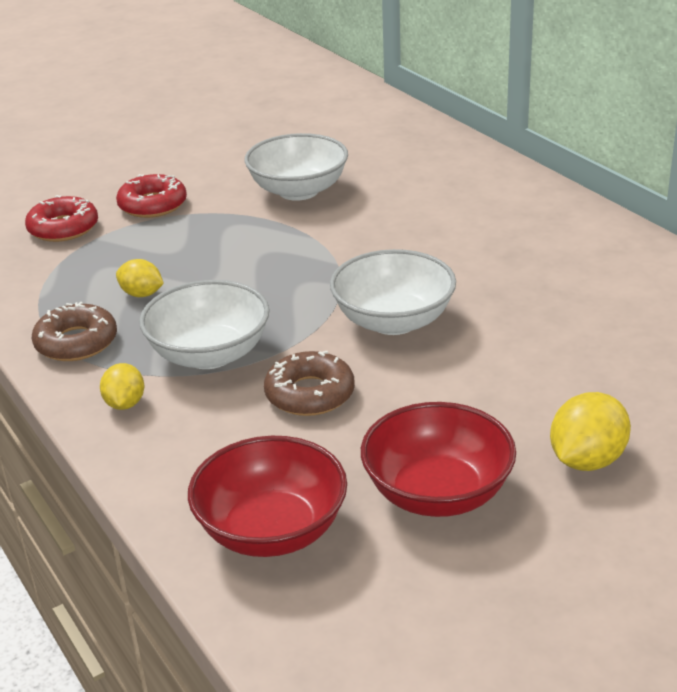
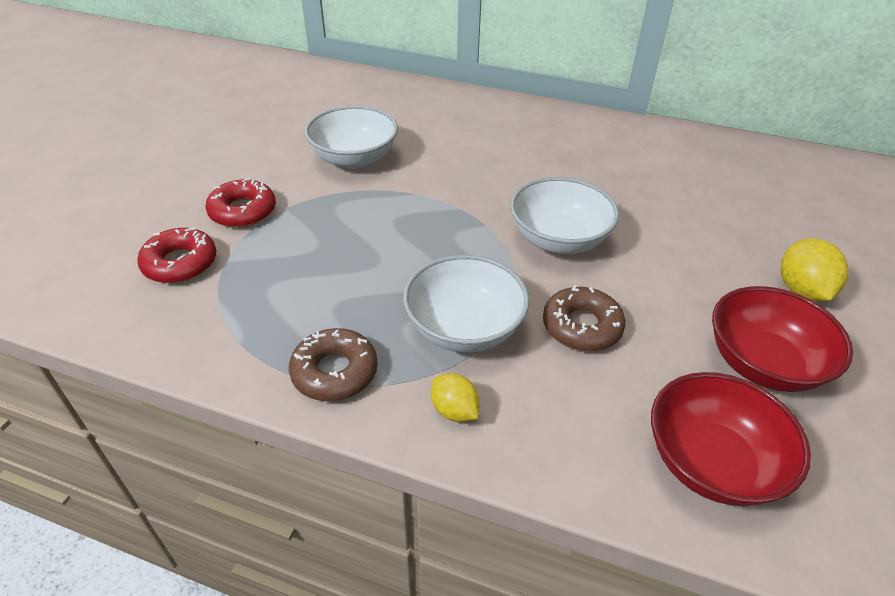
camera: 40 degrees left, 10 degrees up
yellow lemon [116,259,164,297] -> none

